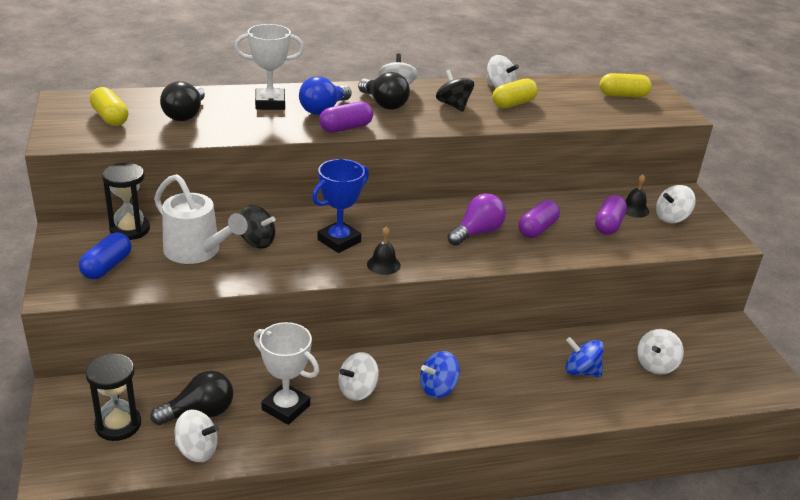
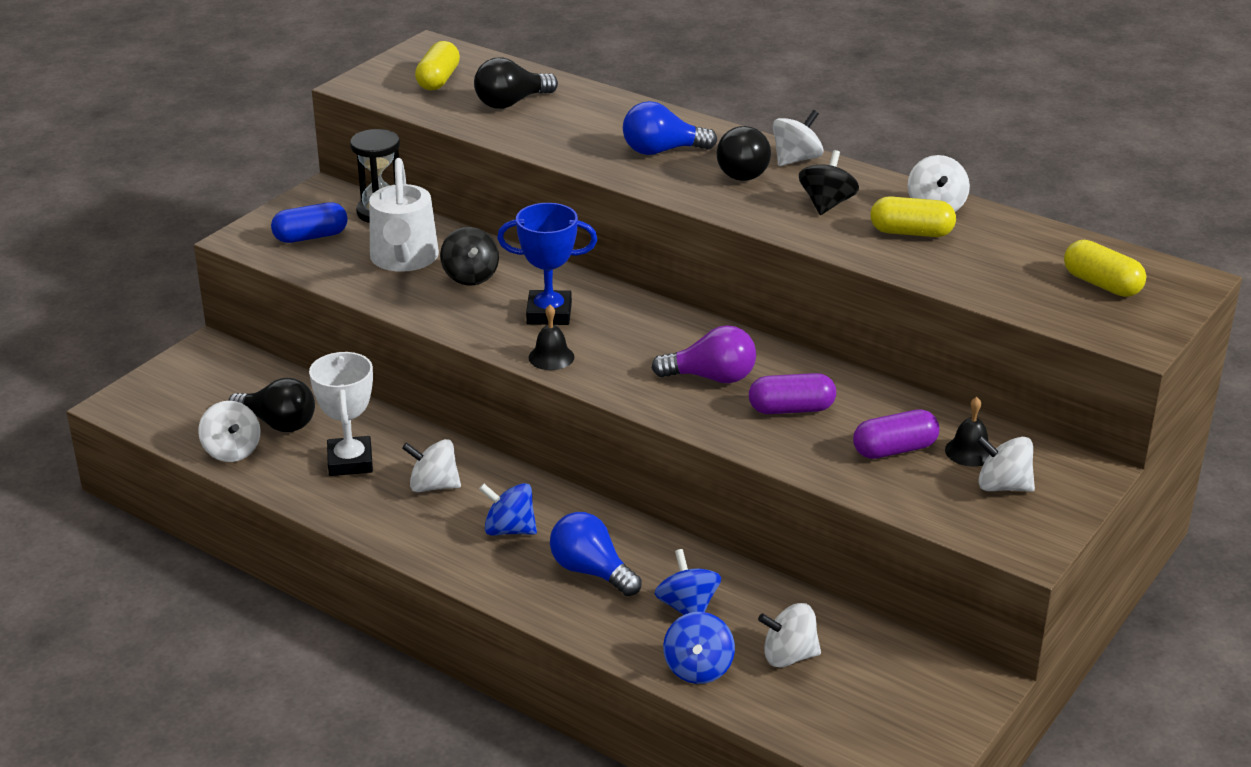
camera: 50 degrees right, 0 degrees up
black hourglass [85,353,141,441] -> none
white trophy [234,24,304,110] -> none
purple capsule [319,101,373,133] -> none
none -> blue light bulb [550,512,642,596]
none -> blue spinning top [663,612,735,684]

